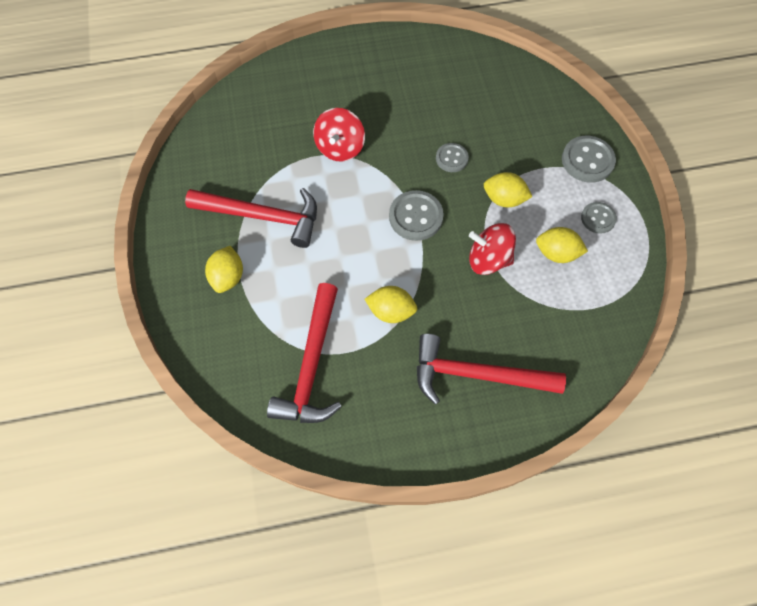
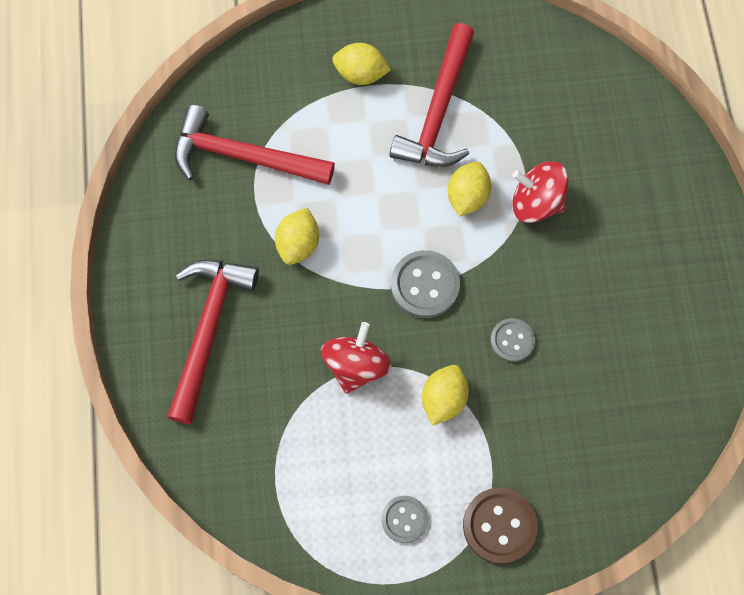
camera: 95 degrees right, 5 degrees up
yellow lemon [536,227,588,263] -> yellow lemon moved to [448,162,491,217]
grey button [562,136,616,183] -> brown button [463,488,538,564]

